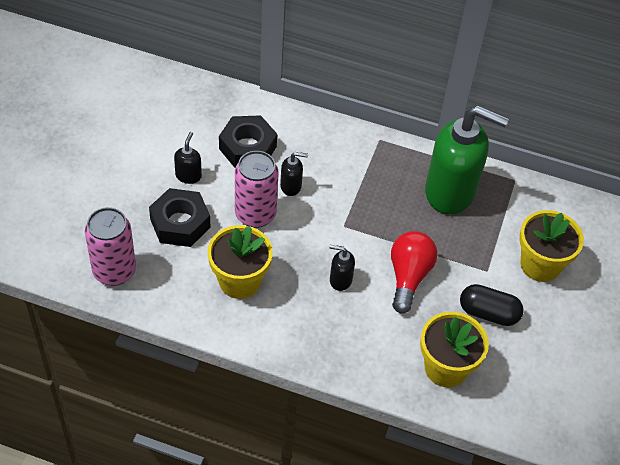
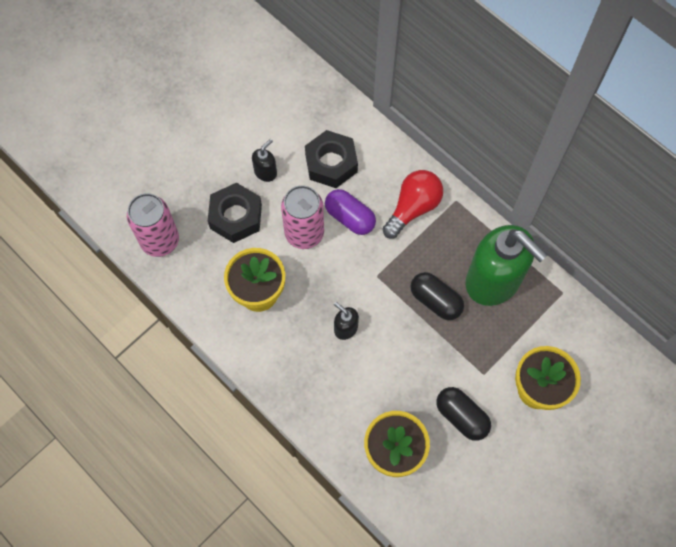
camera: 30 degrees right, 15 degrees up
black soap dispenser [280,152,308,196] -> purple capsule [325,189,376,235]
red light bulb [391,231,437,313] -> red light bulb moved to [383,170,443,239]
none -> black capsule [410,272,464,320]

